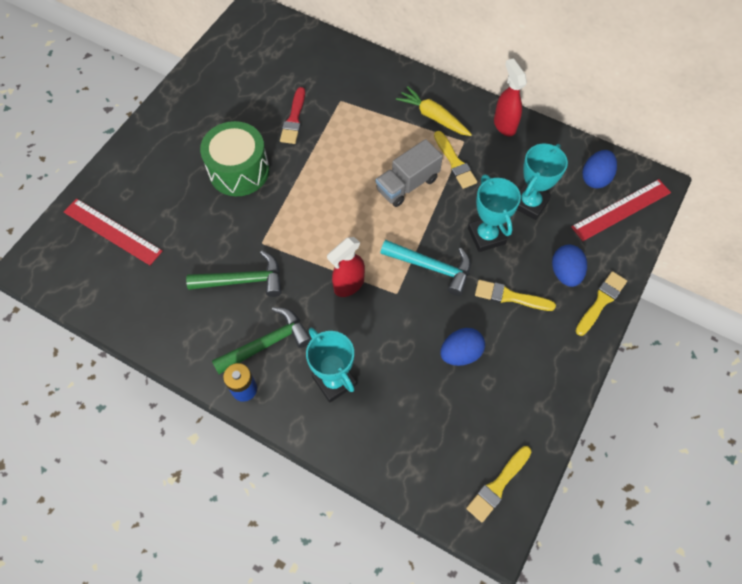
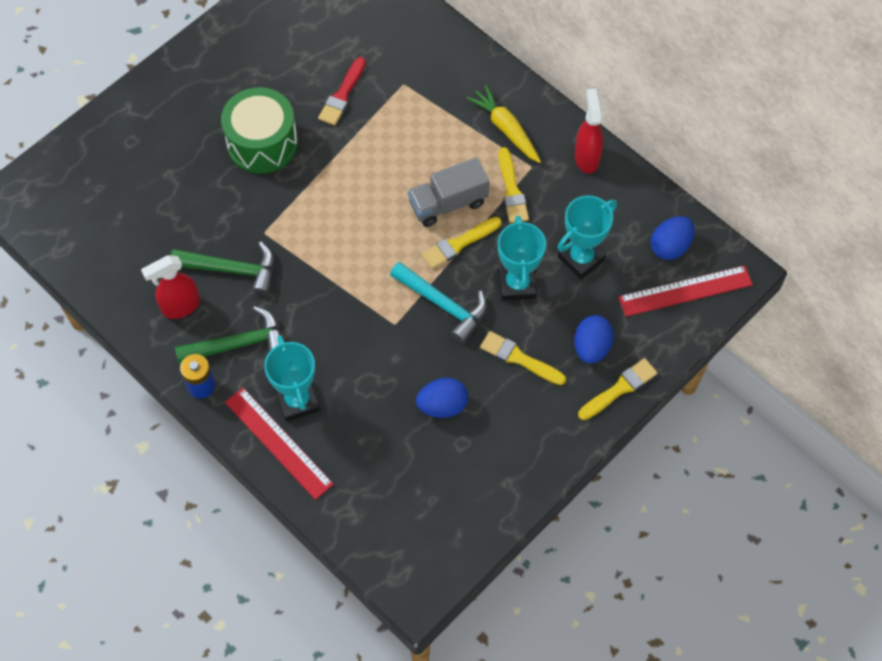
camera: 15 degrees right, 0 degrees up
red ruler [64,199,163,265] -> red ruler moved to [225,388,334,500]
red spray bottle [327,237,365,297] -> red spray bottle moved to [141,255,200,319]
yellow brush [466,446,531,522] -> yellow brush moved to [422,217,502,269]

